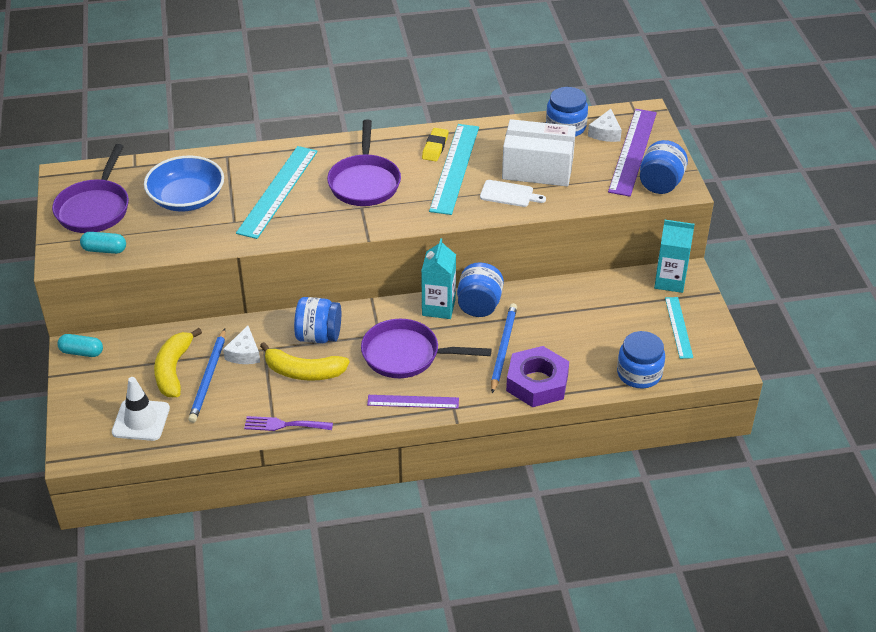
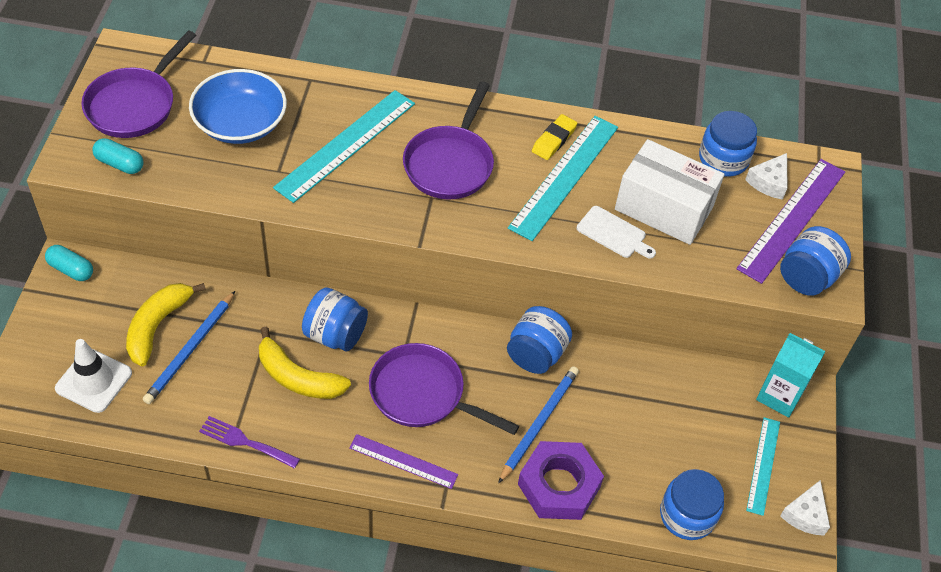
camera: 15 degrees right, 10 degrees up
white cheese [223,326,260,364] -> white cheese moved to [780,480,830,536]
turquoise carton [421,238,456,319] -> none

